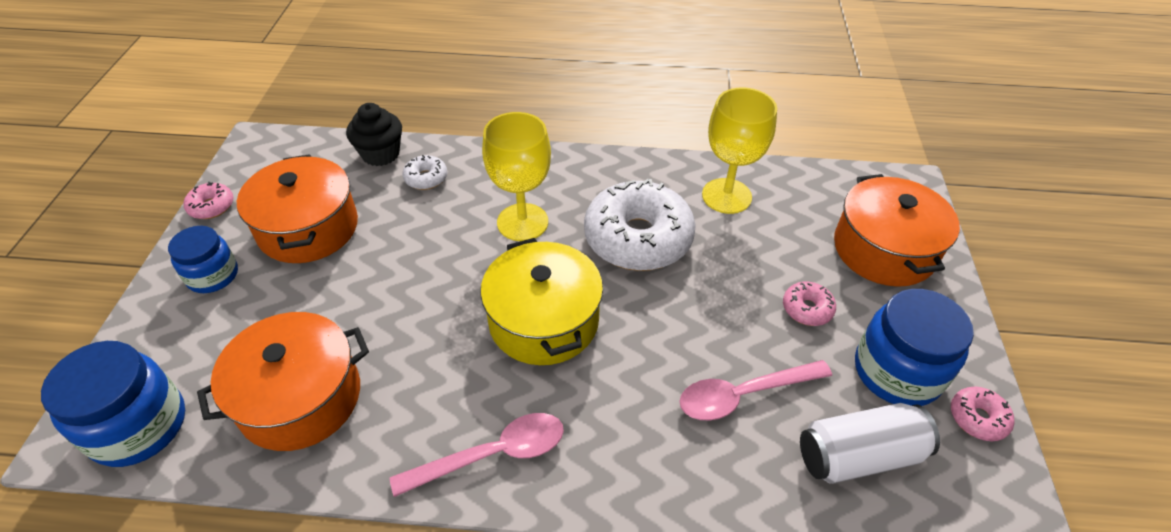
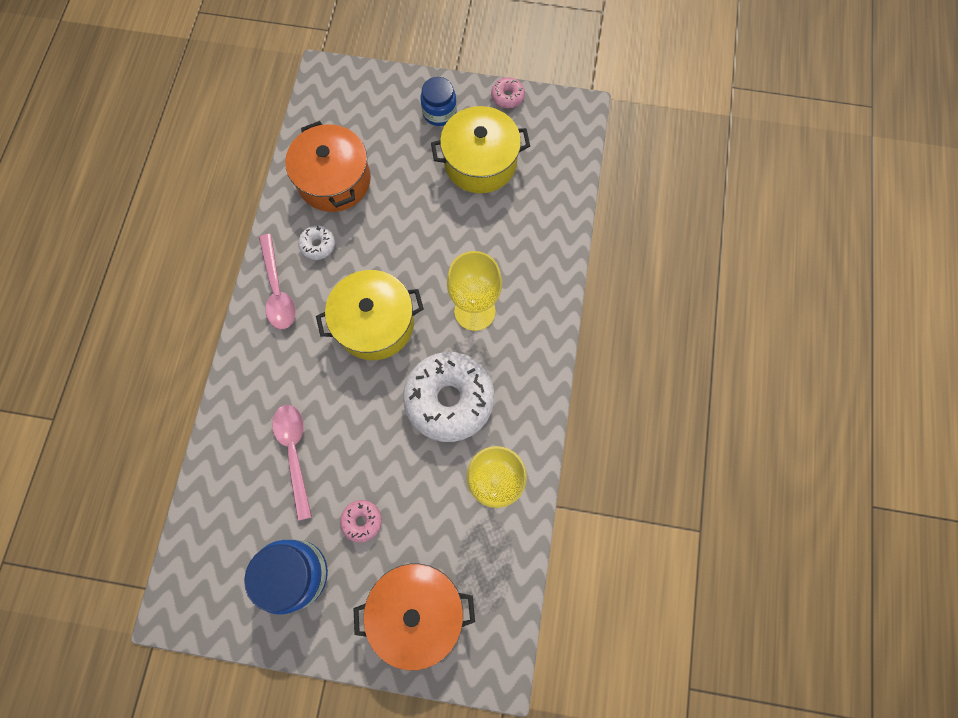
camera: 95 degrees right, 25 degrees up
blue jar [41,341,185,467] -> none
orange pot [237,154,358,263] -> yellow pot [431,106,530,193]
black cupcake [346,103,402,166] -> none
white donut [402,155,447,190] -> white donut moved to [298,225,335,260]
white can [800,403,940,484] -> none
pink donut [951,387,1014,441] -> none

